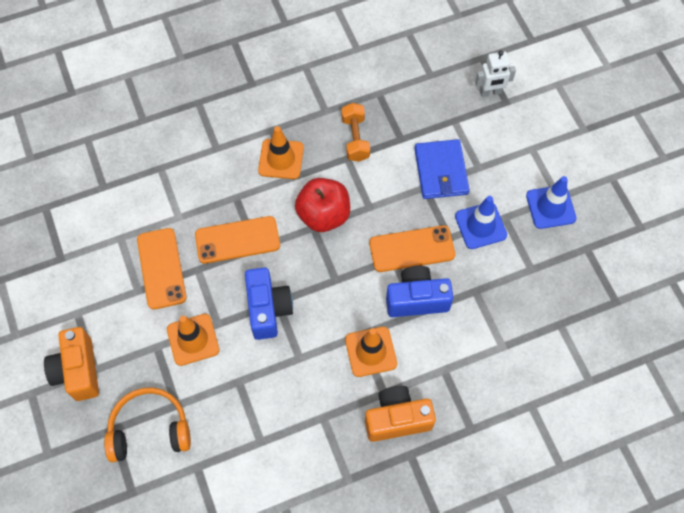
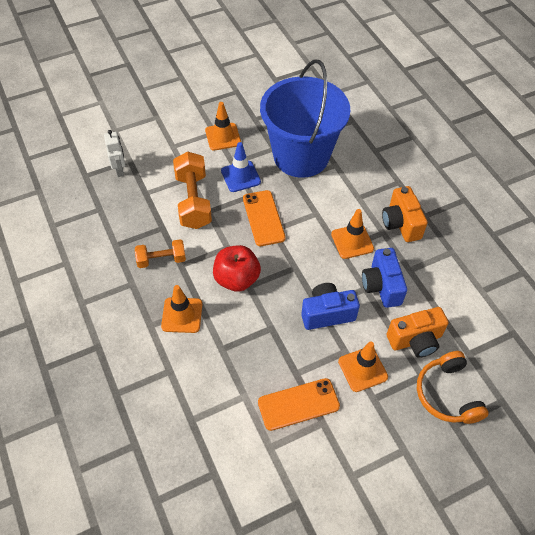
camera: 95 degrees left, 10 degrees down
orange camera [44,327,99,401] -> orange camera moved to [387,307,448,358]
orange phone [195,216,280,264] -> none
blue camera [386,266,453,317] -> blue camera moved to [362,248,407,308]
blue wallet [414,139,470,199] -> orange dumbbell [173,151,212,229]
blue traffic cone [526,176,577,229] -> orange traffic cone [205,102,241,151]
none -> blue bucket [260,60,350,178]

